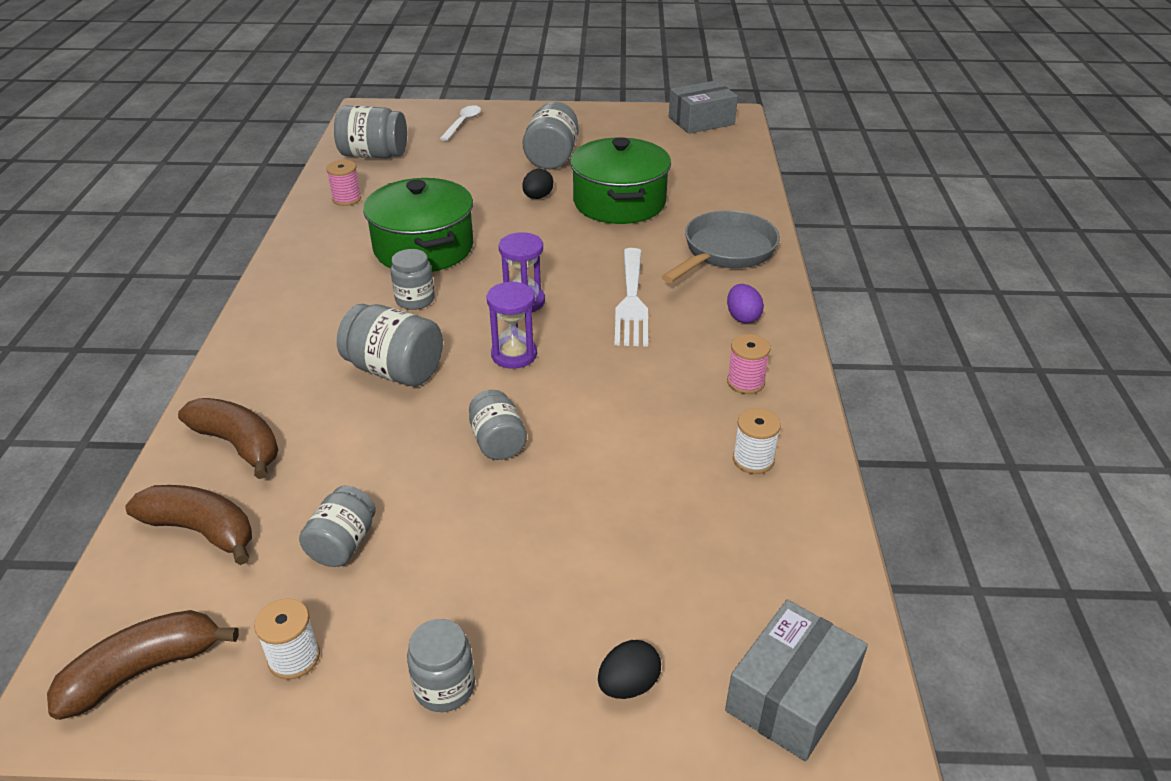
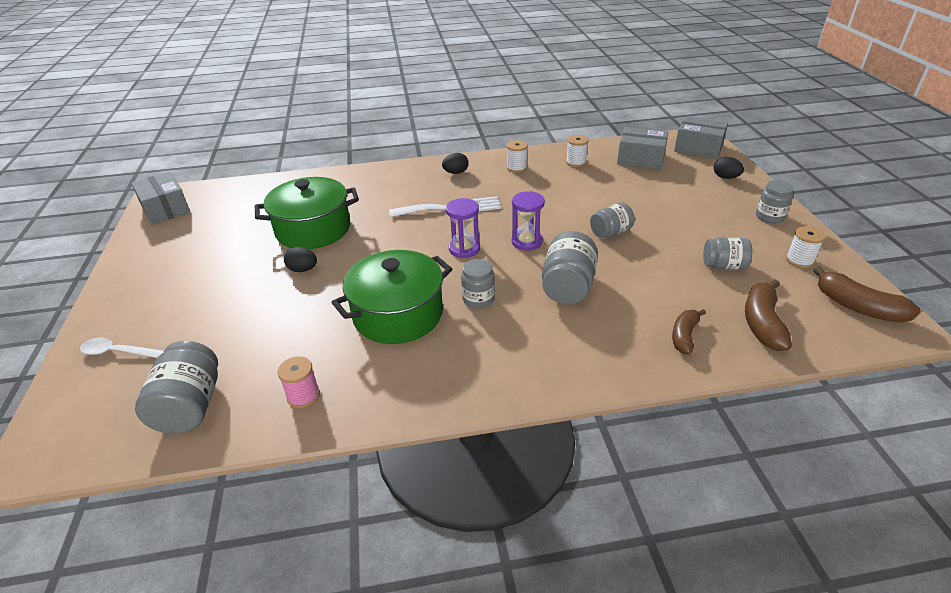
camera: 100 degrees left, 0 degrees up
brown banana [178,398,278,479] -> brown banana [672,309,706,354], size x0.66
grey jar [523,102,579,169] -> none
grey pan [661,210,780,283] -> none
purple egg [727,284,764,323] -> black egg [442,153,469,174]
pink spool [727,334,771,394] -> white spool [507,140,528,173]
none -> grey box [617,127,668,170]

